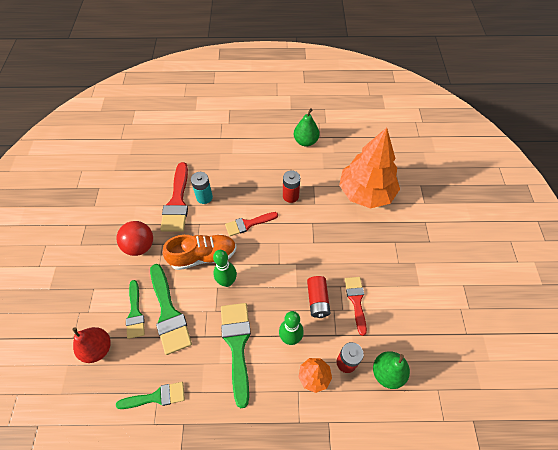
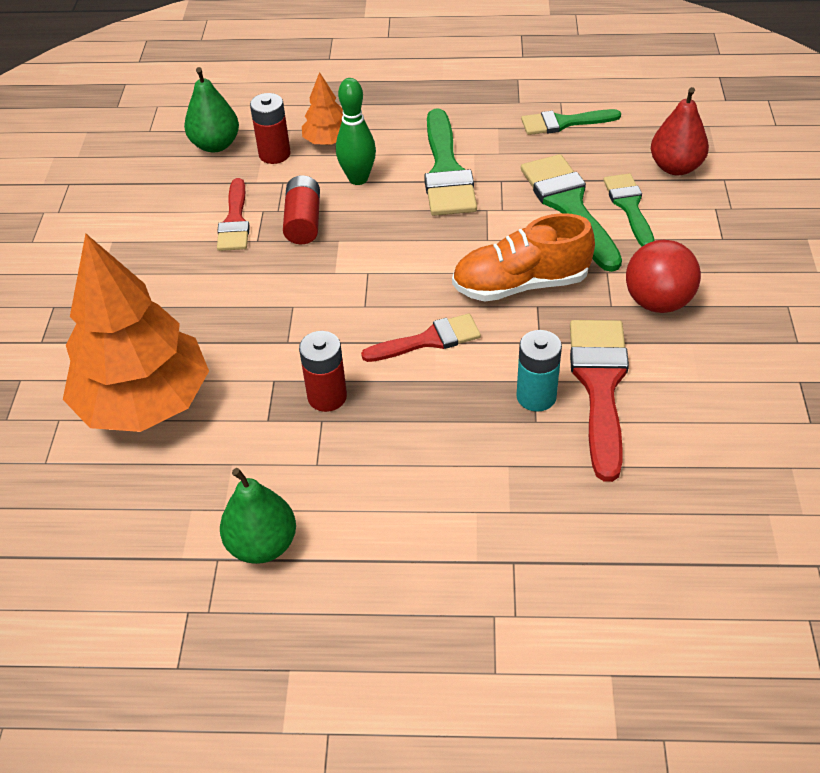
camera: 175 degrees left, 10 degrees down
green bowling pin [213,250,237,287] -> none

